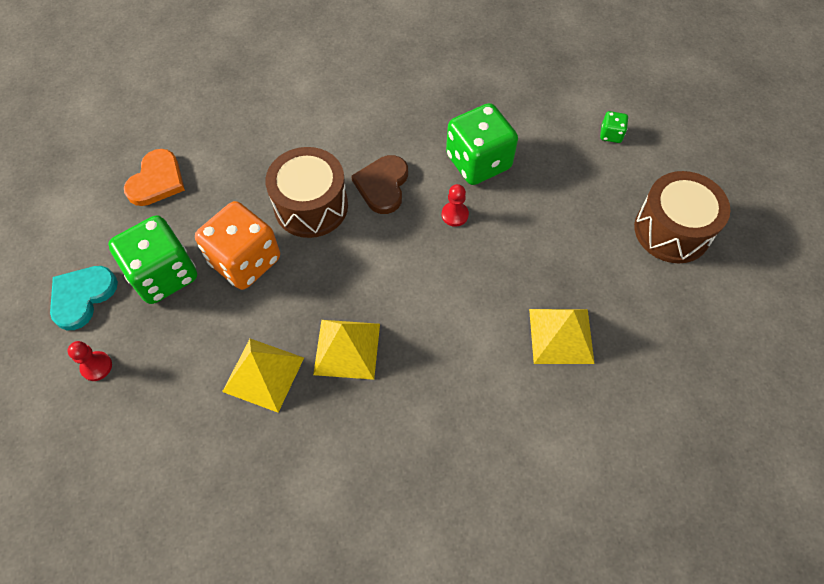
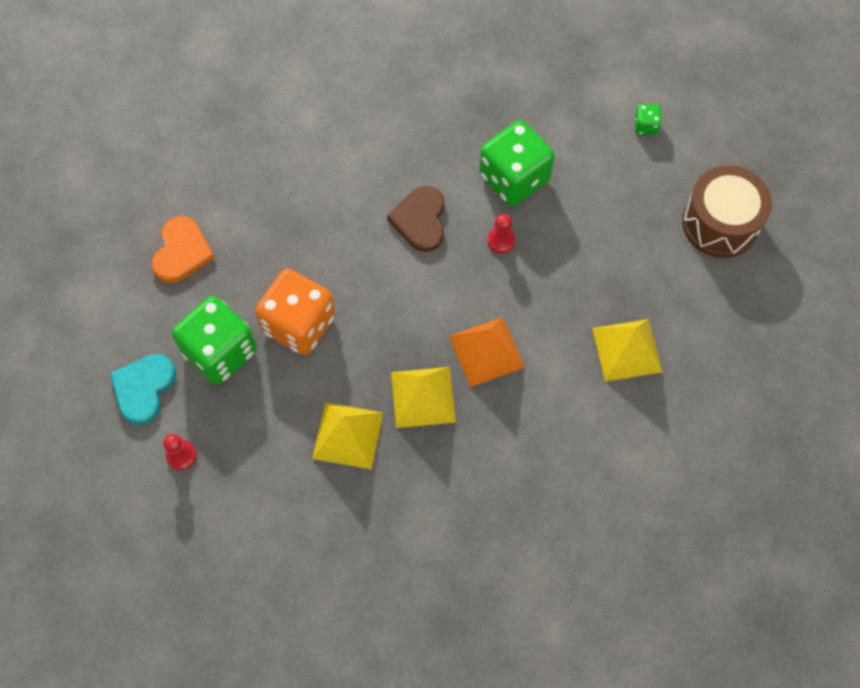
camera: 10 degrees left, 5 degrees up
brown drum [265,147,348,238] -> none
none -> orange pyramid [449,317,525,387]

